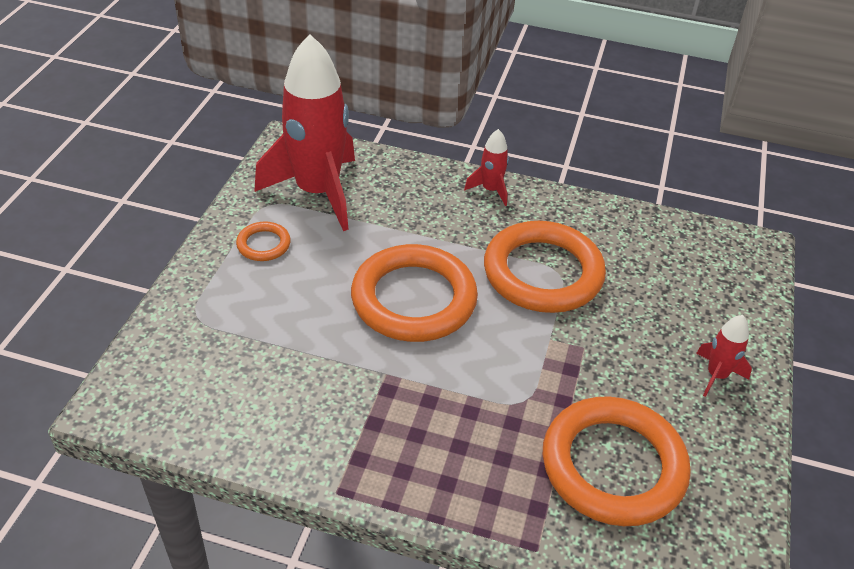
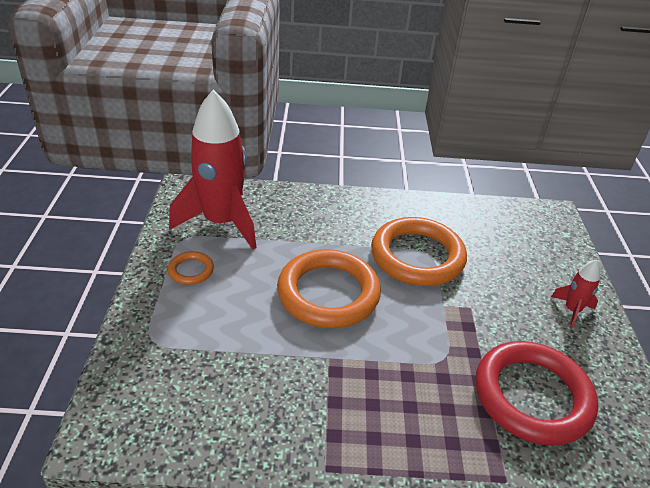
camera: 15 degrees left, 5 degrees down
red rocket [464,129,509,206] -> none
orange ring [543,396,691,526] -> red ring [475,341,598,446]

